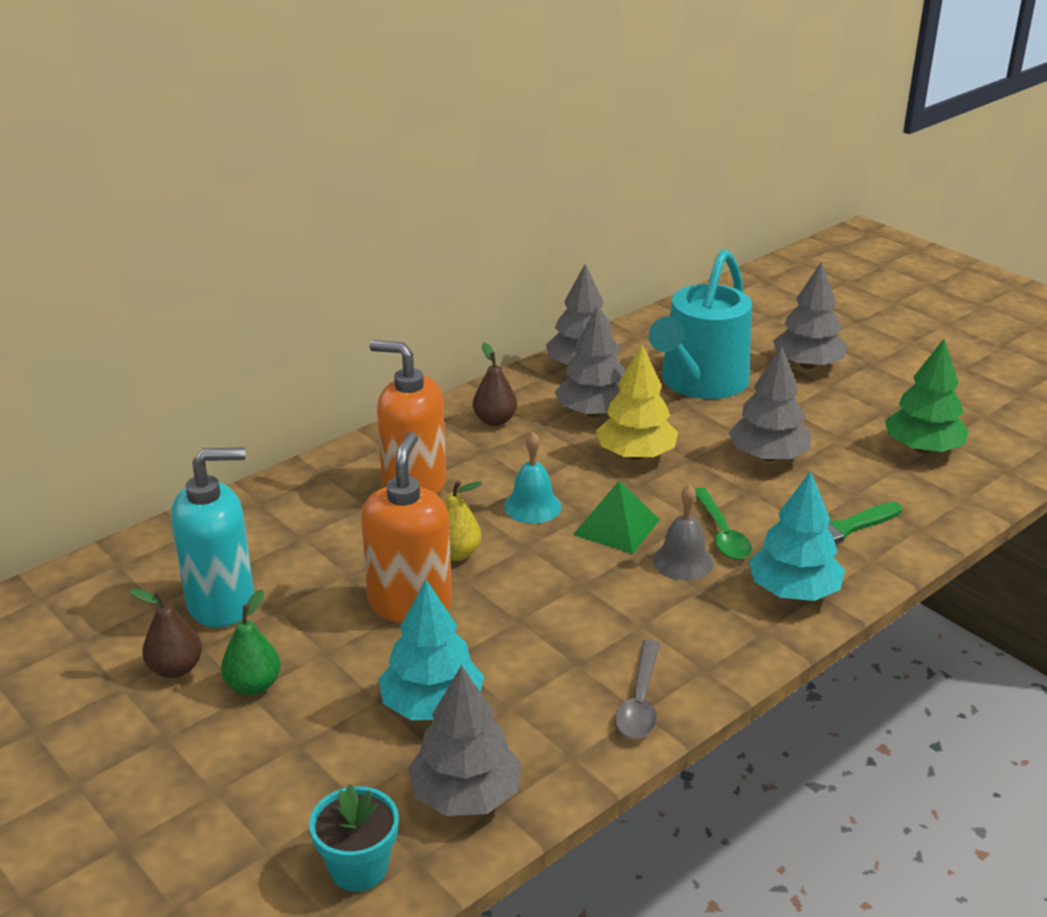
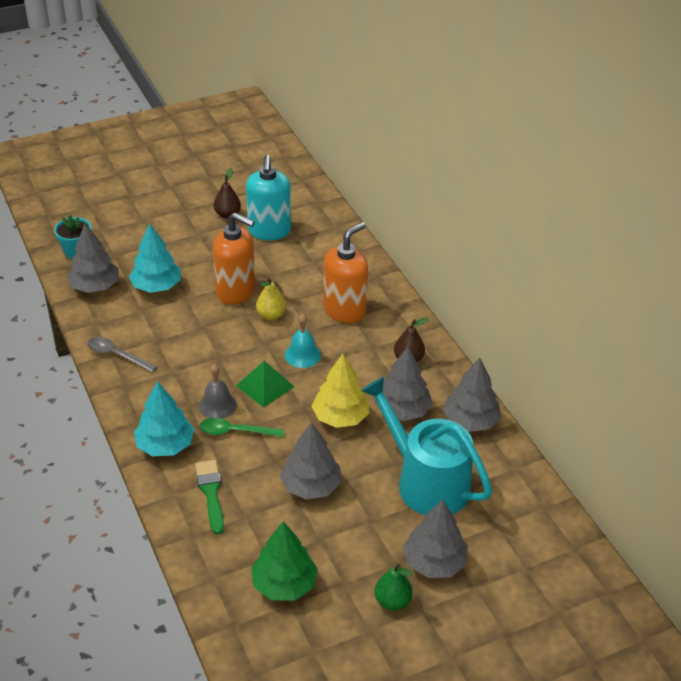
camera: 105 degrees right, 10 degrees up
green pear [221,589,281,695] -> green pear moved to [374,563,413,610]

